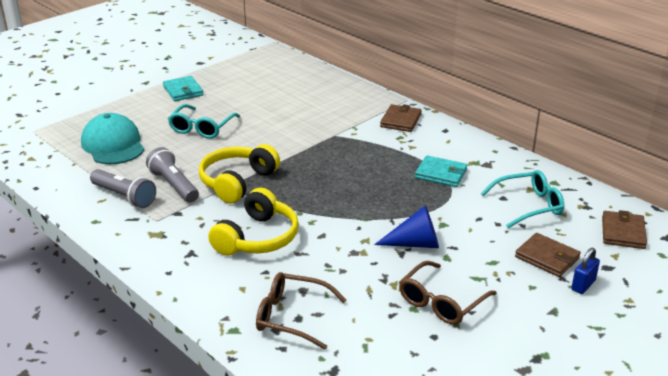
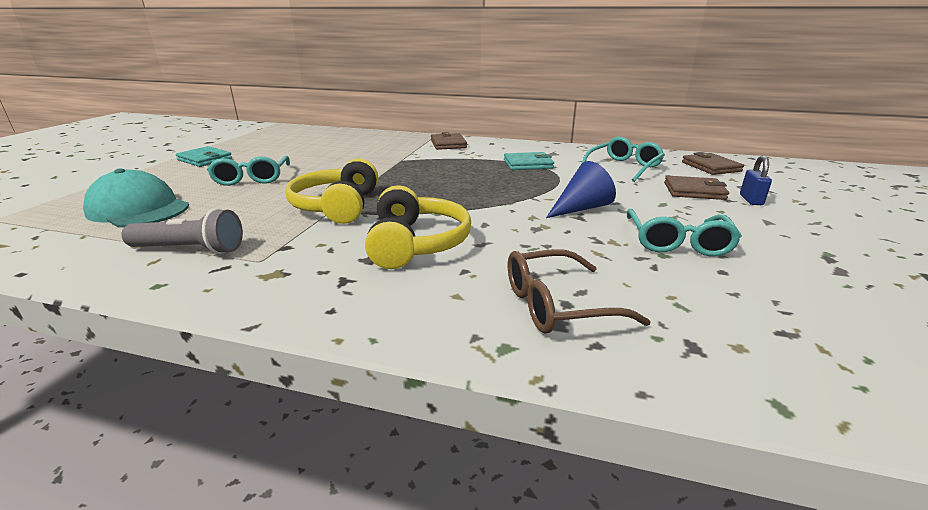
camera: 30 degrees left, 5 degrees down
grey flashlight [146,147,199,203] -> none
brown glasses [399,261,497,325] -> turquoise glasses [627,209,742,257]

